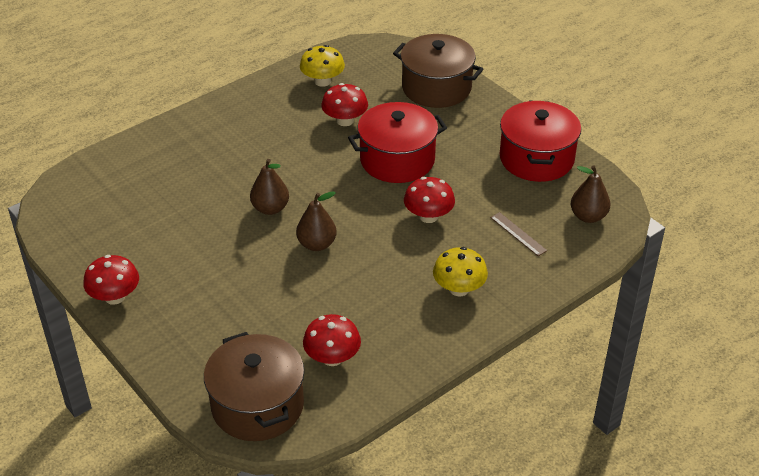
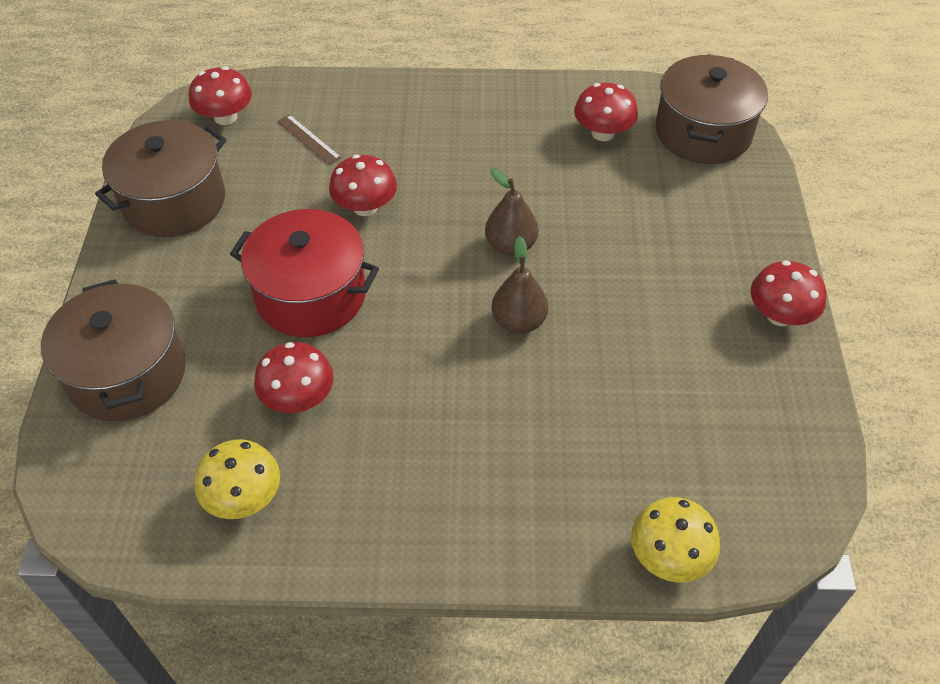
camera: 140 degrees left, 10 degrees up
yellow mushroom [433,247,488,297] -> yellow mushroom moved to [631,497,720,583]
brown ruler [490,212,547,256] -> brown ruler turned 45 degrees counterclockwise [278,114,341,165]
red pot [500,100,581,182] -> brown pot [95,120,227,237]
brown pear [571,165,610,223] -> red mushroom [189,66,252,125]

